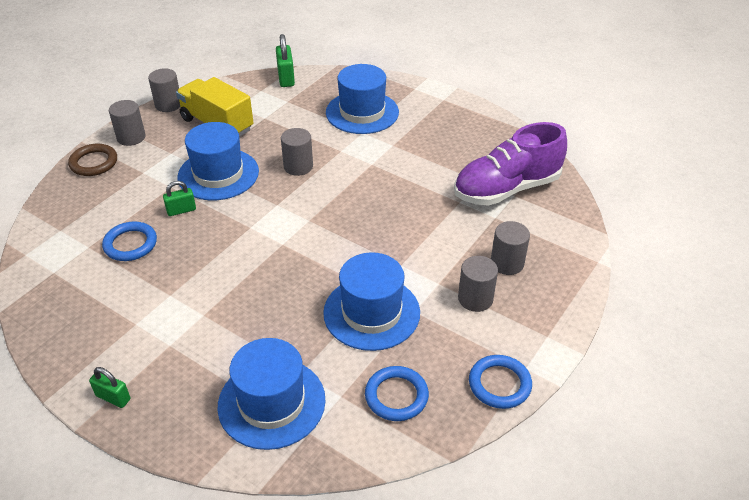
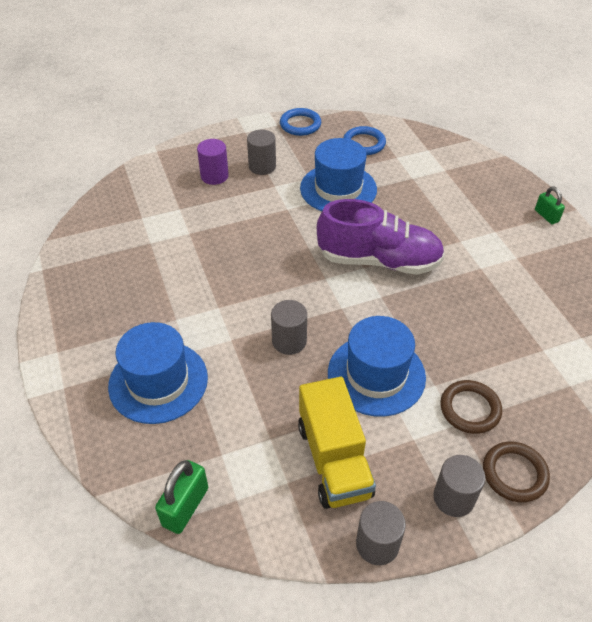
camera: 145 degrees left, 5 degrees up
blue ring [102,222,157,261] -> none
green padlock [163,181,196,216] -> none
blue hat [217,338,326,450] -> none
purple shoe [454,122,567,206] -> purple shoe moved to [317,199,445,275]
grey cylinder [491,221,530,275] -> purple cylinder [197,139,229,185]
none -> brown ring [440,380,502,434]

